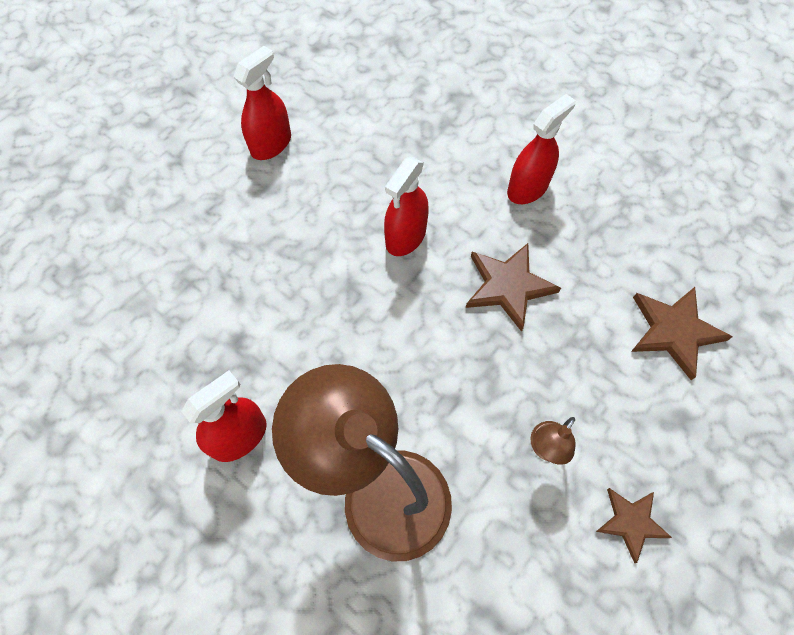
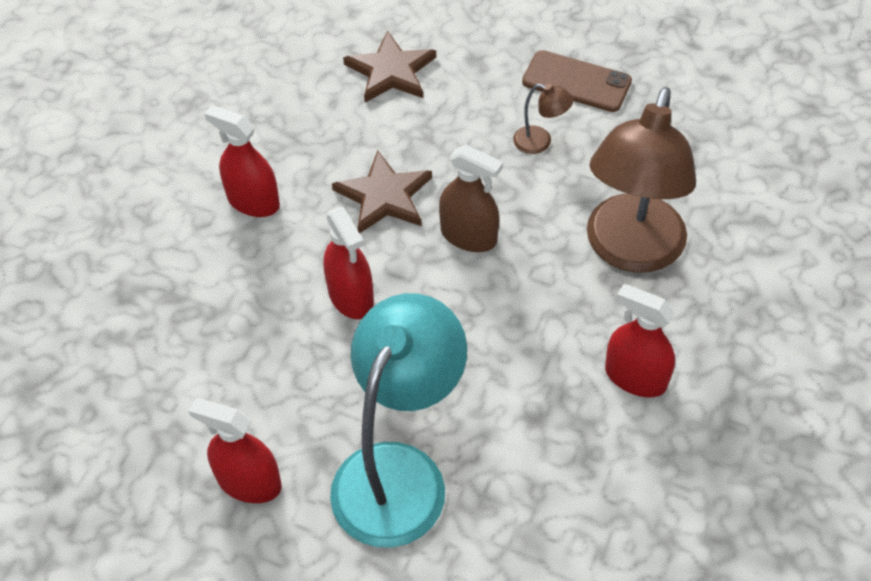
camera: 105 degrees left, 10 degrees down
red spray bottle [384,157,429,256] -> red spray bottle turned 45 degrees clockwise [323,207,374,319]
brown star [596,488,672,563] -> brown phone [522,50,632,112]
none -> turquoise lamp [330,293,467,548]
none -> brown spray bottle [439,144,503,252]

